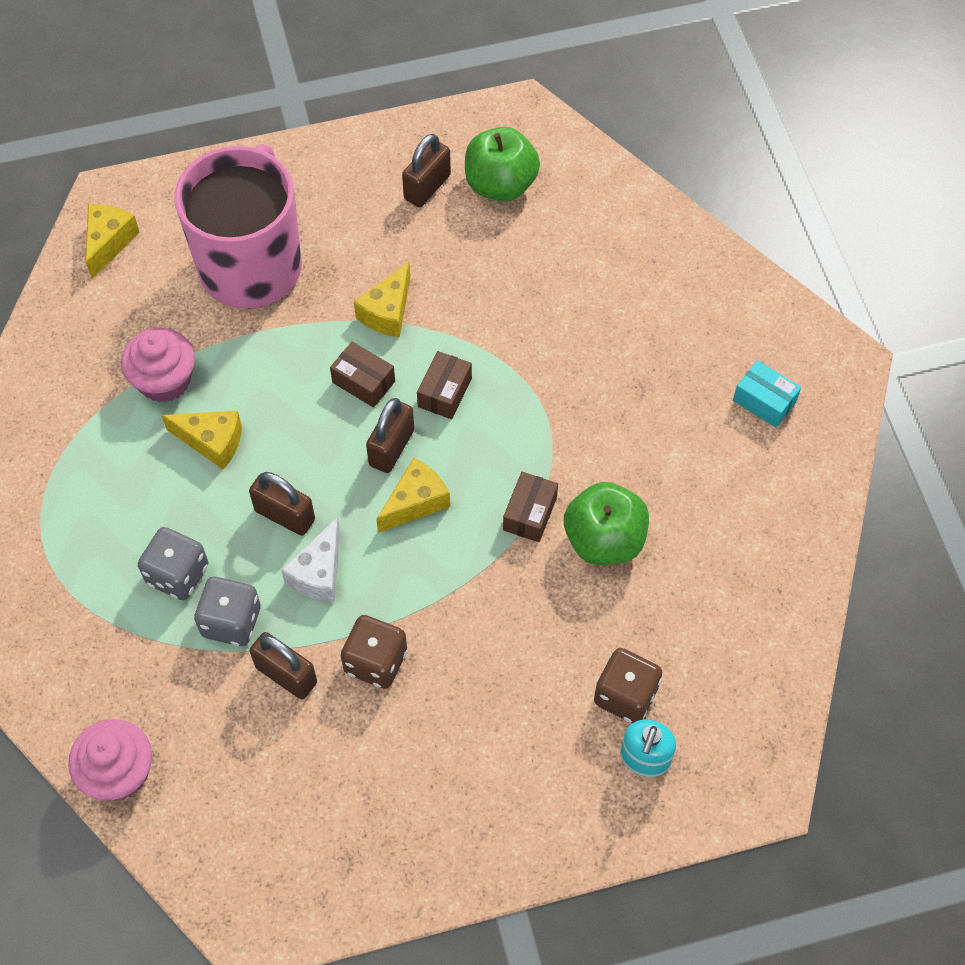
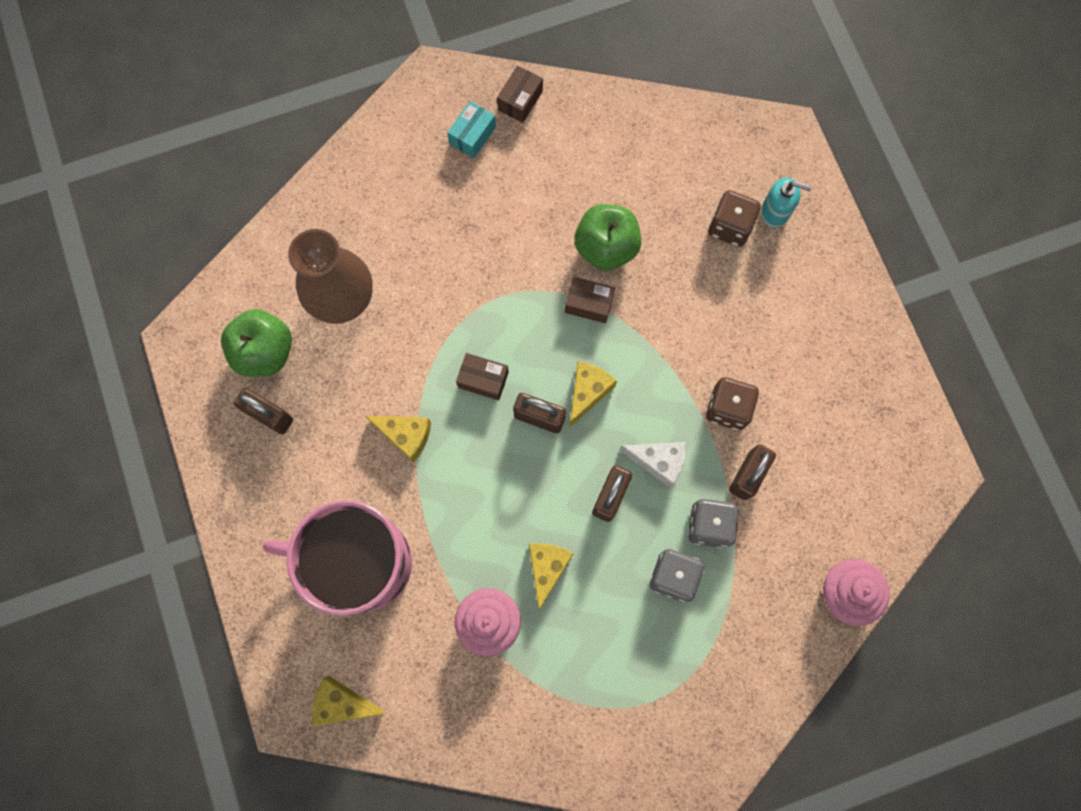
camera: 95 degrees left, 15 degrees up
brown box [330,341,395,408] -> brown box moved to [497,66,543,123]
yellow cheese [376,458,450,533] -> yellow cheese turned 75 degrees clockwise [569,361,617,428]
none -> brown vase [288,229,373,324]

